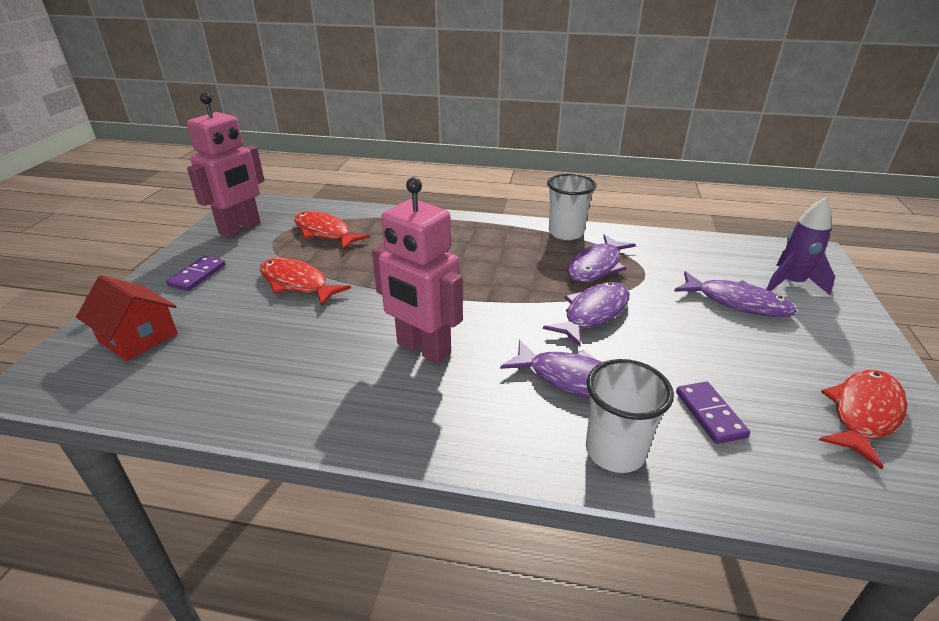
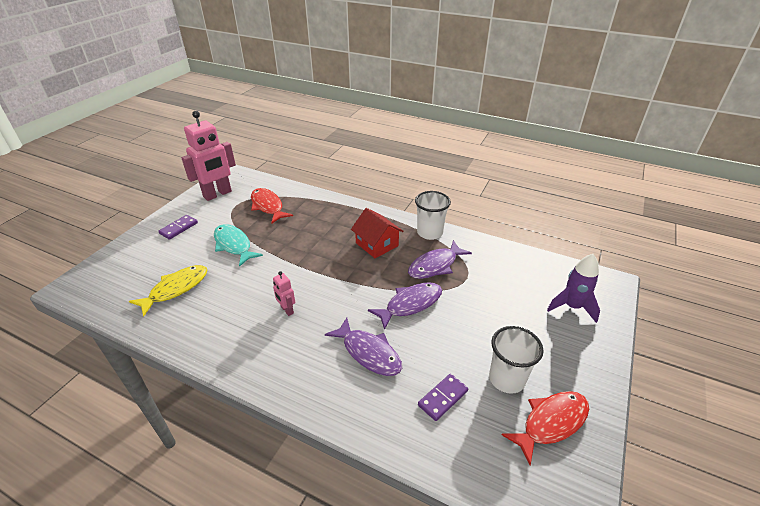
camera: 15 degrees right, 5 degrees up
red house [76,275,178,361] -> red house moved to [351,208,403,258]
red fish [260,258,351,307] -> turquoise fish [214,224,263,267]
pink robot [372,177,463,364] -> pink robot [273,271,295,316], size x0.45
white cup [586,359,674,473] -> white cup moved to [489,326,544,394]
purple fish [674,271,797,317] -> none
purple domino [676,382,750,444] -> purple domino turned 45 degrees clockwise [418,374,468,421]
none -> yellow fish [129,265,207,317]

